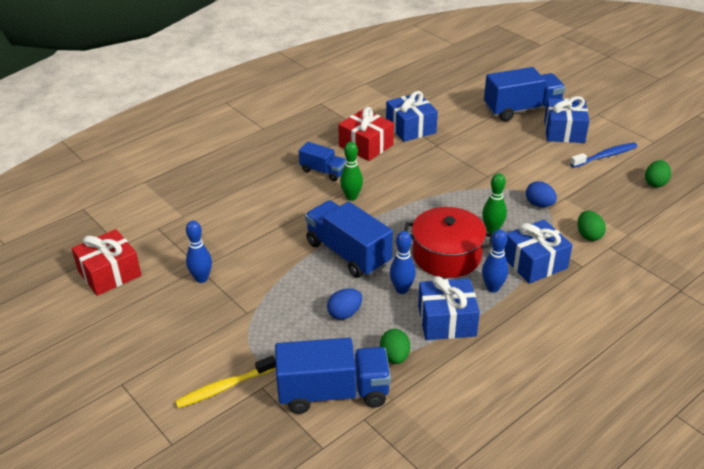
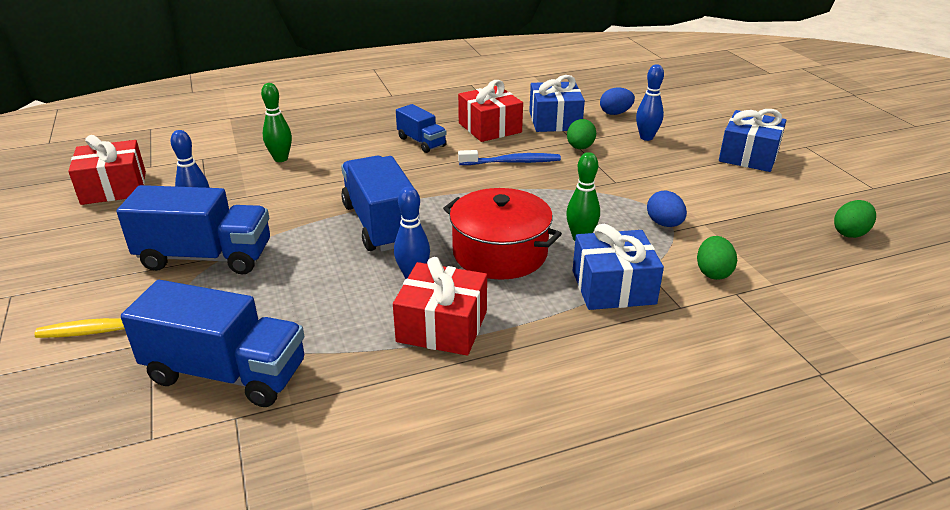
camera: 20 degrees right, 5 degrees down
blue egg [327,288,362,320] -> blue egg moved to [600,88,635,115]
green bowling pin [340,142,363,201] -> green bowling pin moved to [261,83,292,162]
green egg [380,329,410,364] -> green egg moved to [567,119,596,149]
blue gift [418,276,480,340] -> red gift [393,257,487,356]
blue bowling pin [482,229,508,292] -> blue bowling pin moved to [636,64,664,141]
blue truck [484,67,565,121] -> blue truck moved to [116,185,270,274]
blue toothbrush [570,143,638,168] -> blue toothbrush moved to [458,150,561,165]

